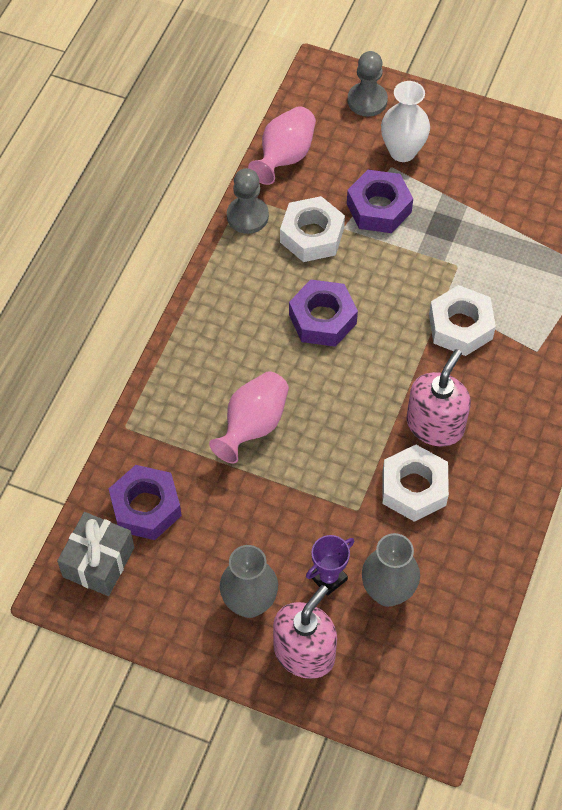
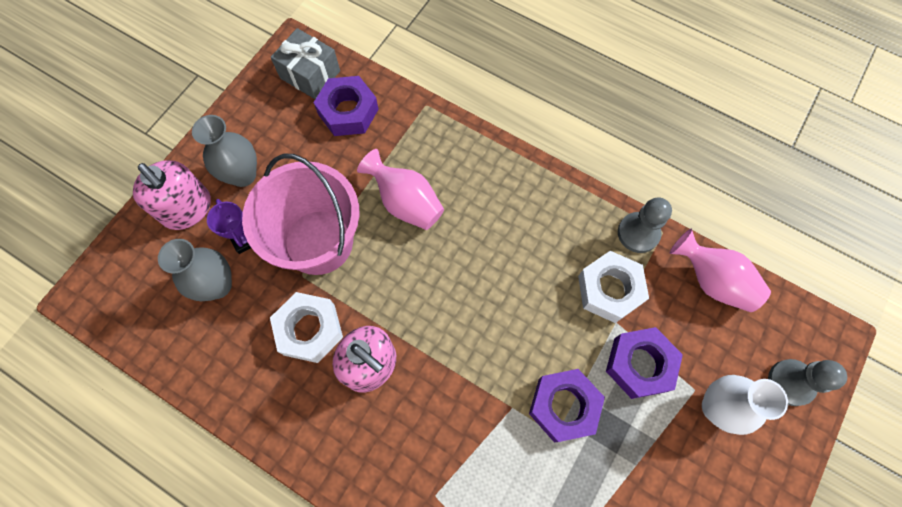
camera: 100 degrees right, 10 degrees up
purple nut [289,279,358,347] -> purple nut moved to [529,369,605,442]
white nut [429,285,496,356] -> none
none -> pink bucket [242,153,360,275]

